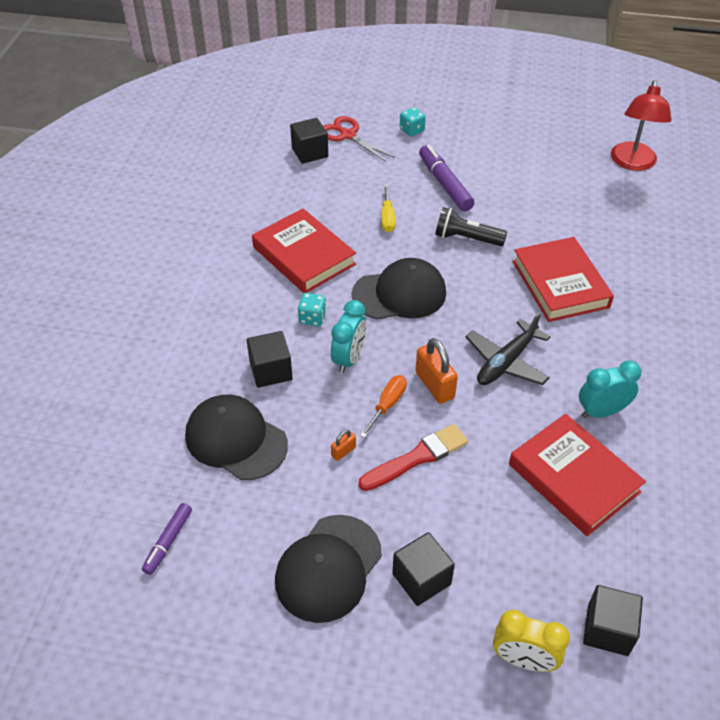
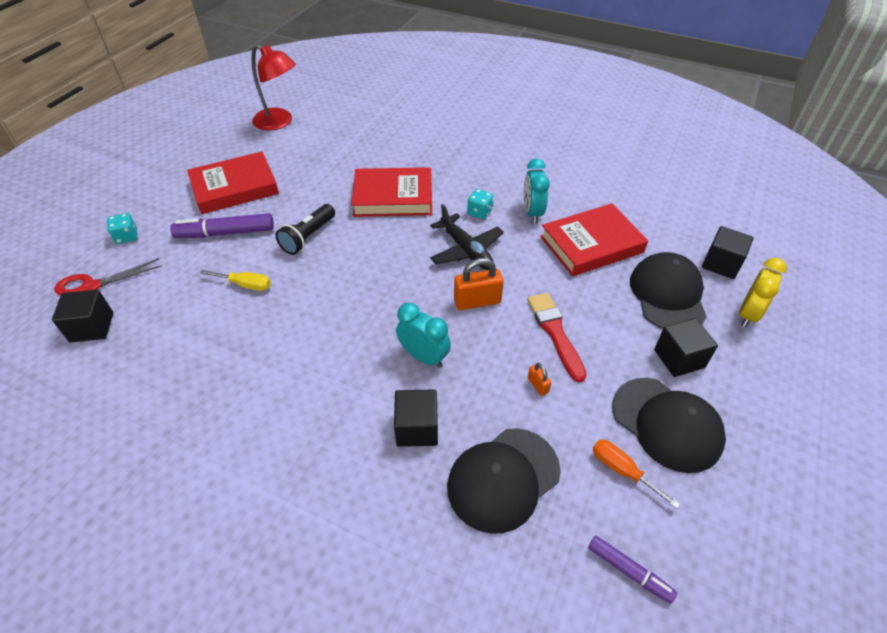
camera: 75 degrees left, 0 degrees up
red book [252,208,356,293] -> red book moved to [187,152,279,214]
turquoise dice [298,293,327,326] -> turquoise dice moved to [467,189,494,219]
black cap [352,258,446,320] -> black cap moved to [630,252,707,329]
orange screwdriver [360,375,407,438] -> orange screwdriver moved to [593,440,680,509]

